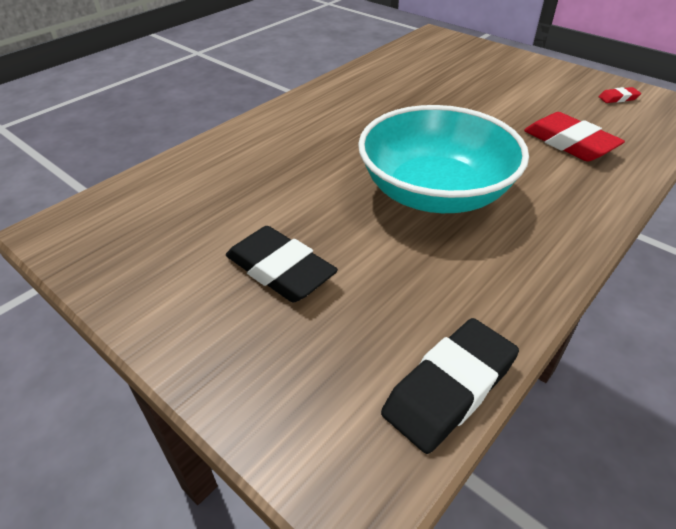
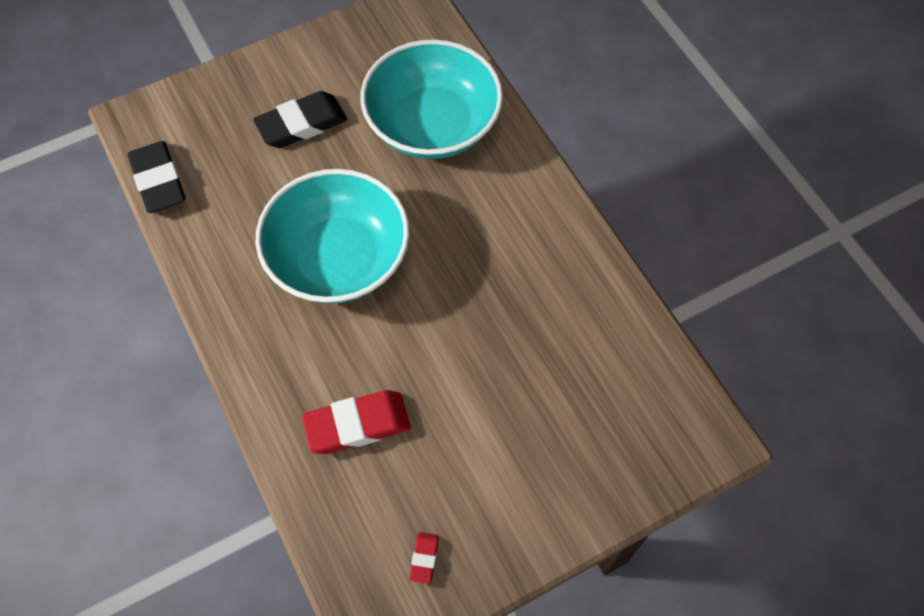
camera: 110 degrees right, 20 degrees up
none -> turquoise bowl [360,39,503,159]

